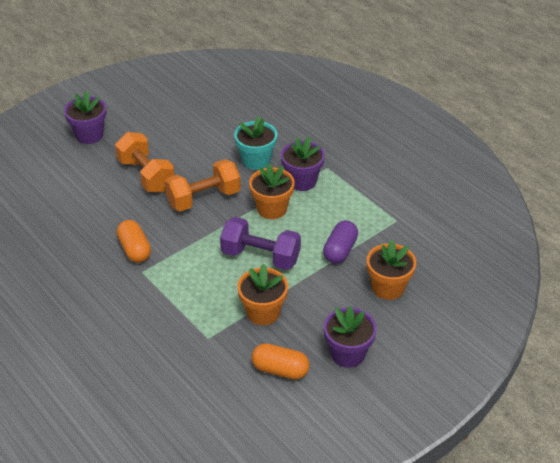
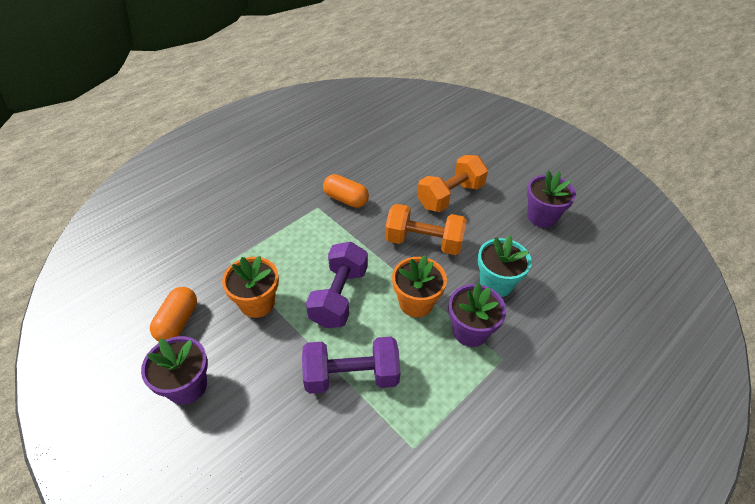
camera: 85 degrees right, 5 degrees up
purple flower pot [64,91,106,144] -> purple flower pot moved to [527,171,576,228]
orange capsule [117,220,151,263] -> orange capsule turned 60 degrees clockwise [323,174,369,208]
orange dumbbell [164,159,241,211] -> orange dumbbell turned 45 degrees counterclockwise [385,204,467,255]
purple capsule [323,220,358,264] -> purple dumbbell [302,337,401,394]
orange flower pot [367,240,416,300] -> none

